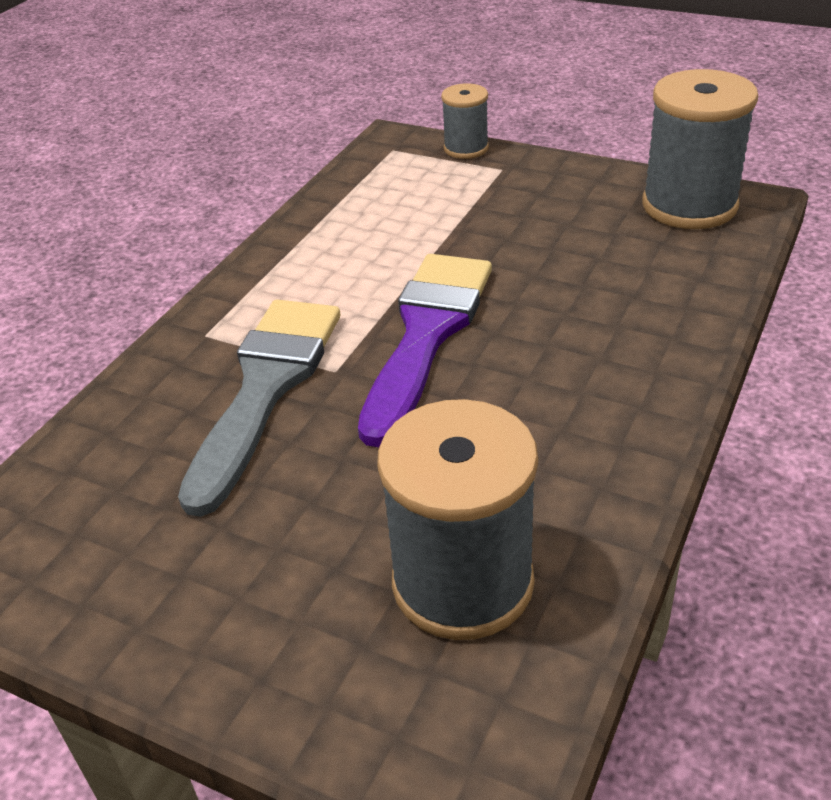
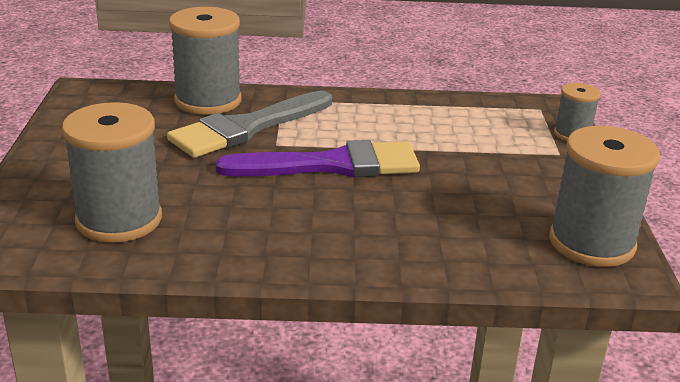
camera: 60 degrees right, 10 degrees down
grey brush [178,300,340,517] -> grey brush turned 150 degrees clockwise [167,91,332,158]
none -> grey spool [169,7,242,115]

